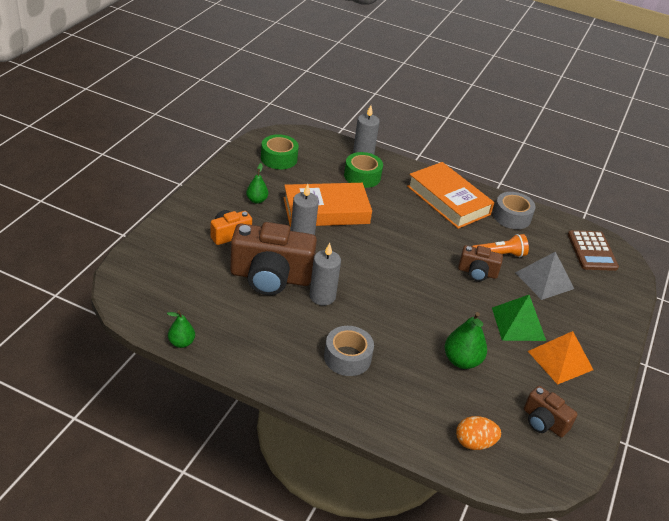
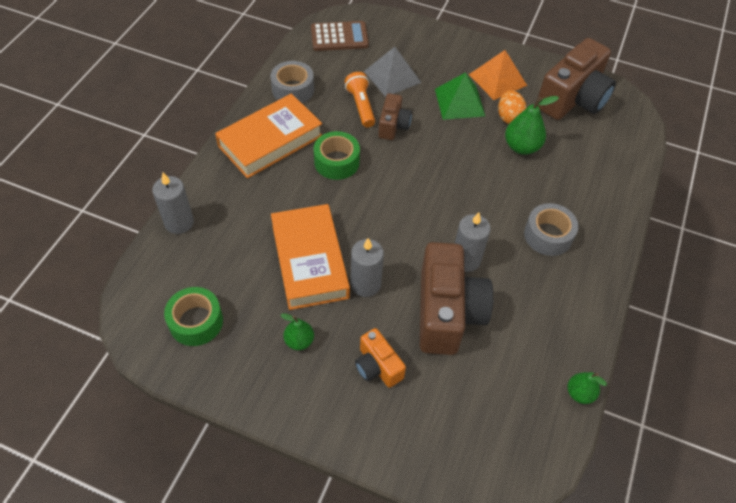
camera: 90 degrees left, 15 degrees up
green tape [344,152,383,188] -> green tape moved to [314,131,360,180]
orange egg [456,416,501,450] -> orange egg moved to [498,90,527,124]
brown camera [524,386,577,437] -> brown camera [537,38,616,120], size x1.94

